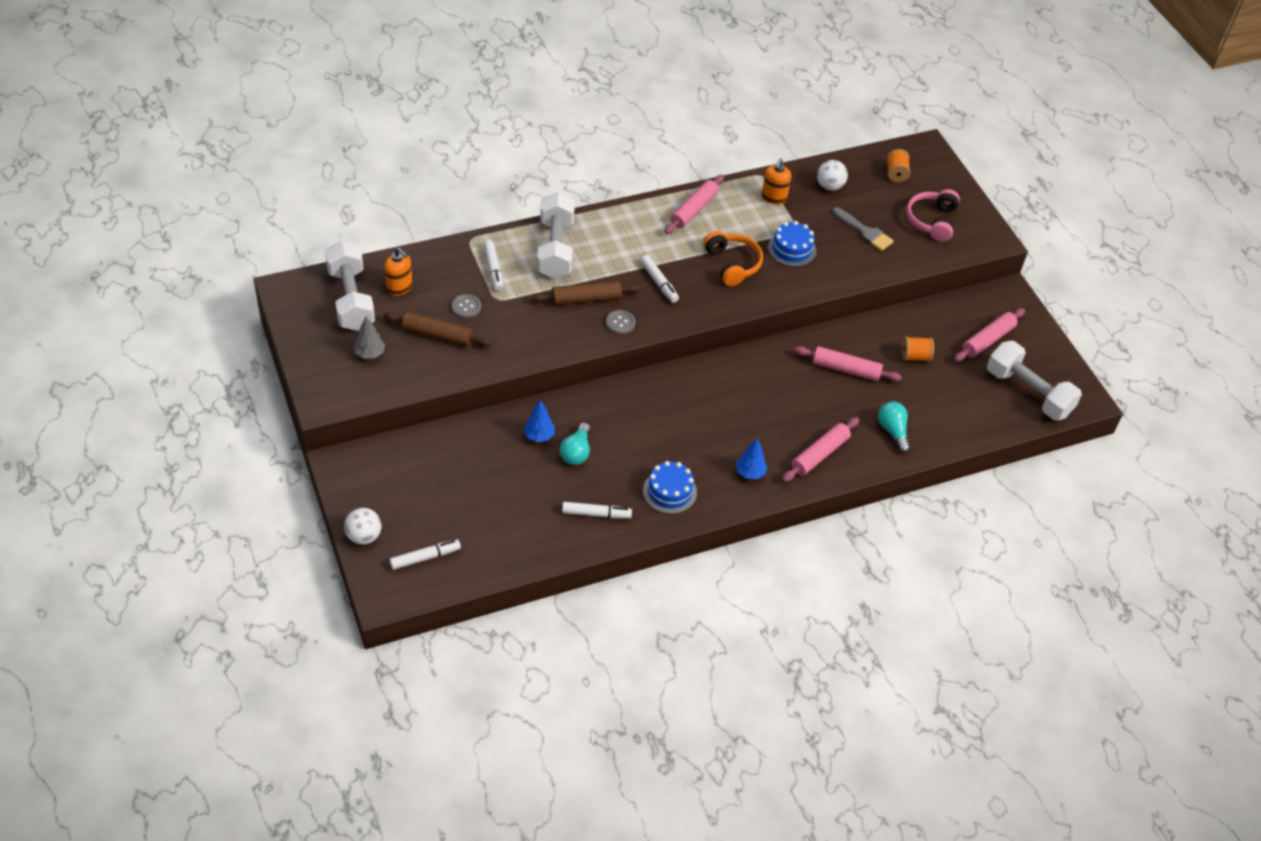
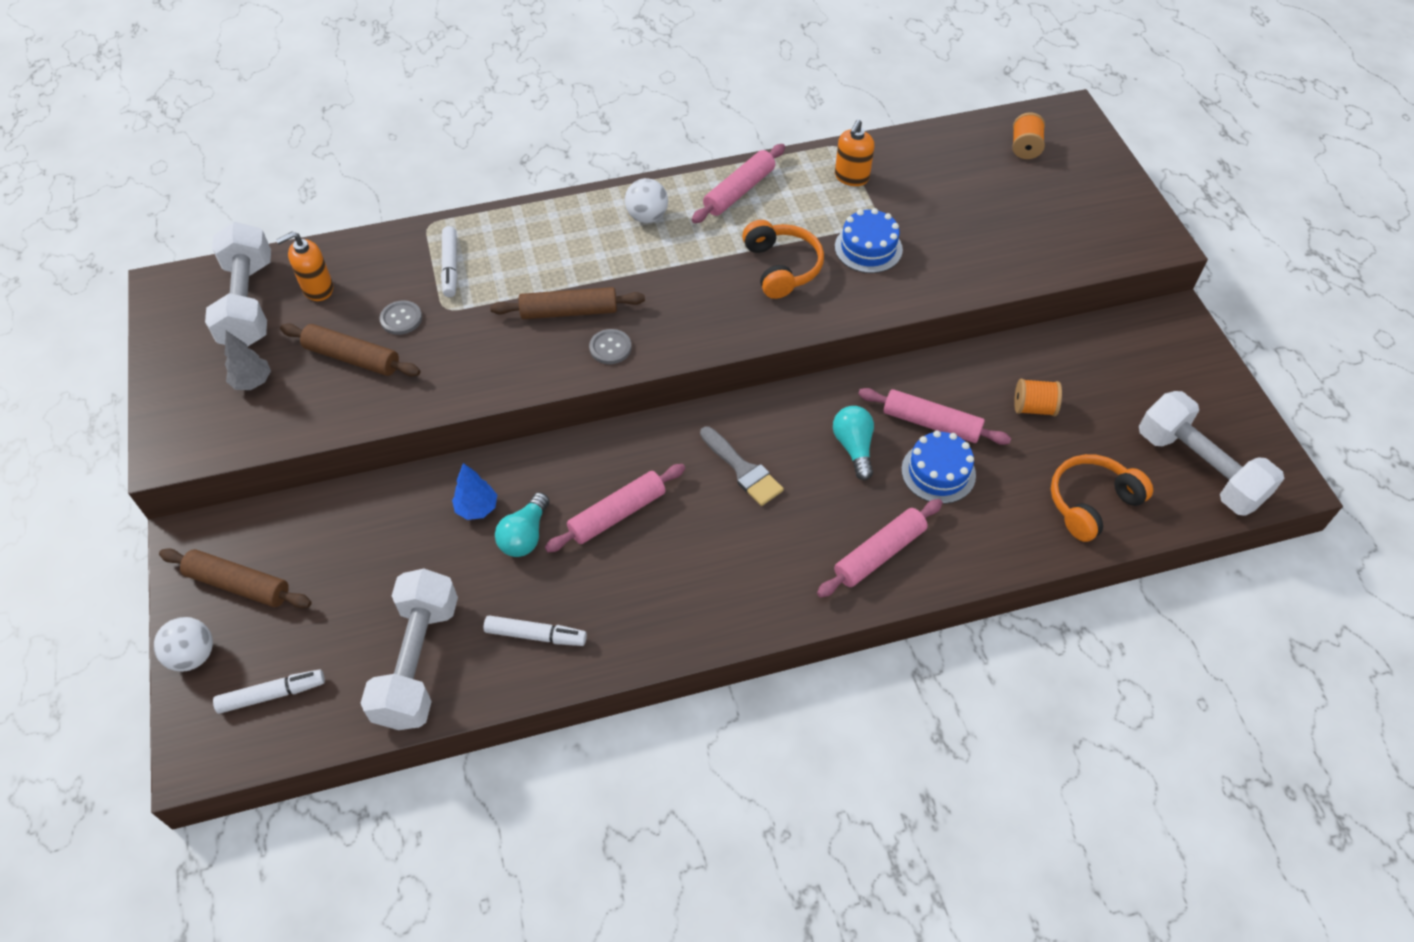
camera: 10 degrees right, 5 degrees up
orange soap dispenser [385,247,412,296] -> orange soap dispenser turned 105 degrees clockwise [276,232,333,301]
white dumbbell [537,192,575,279] -> white dumbbell moved to [361,568,458,730]
white marker [640,255,679,303] -> none
blue cake [643,461,697,514] -> blue cake moved to [901,430,976,504]
blue tree [736,438,767,480] -> none
white ball [817,160,848,191] -> white ball moved to [625,178,668,223]
grey brush [832,207,894,251] -> grey brush moved to [700,426,784,506]
turquoise light bulb [878,402,910,453] -> turquoise light bulb moved to [833,406,874,480]
pink headphones [906,189,960,242] -> none
pink rolling pin [954,308,1025,362] -> pink rolling pin moved to [545,464,685,552]
none -> brown rolling pin [159,548,312,608]
none -> orange headphones [1051,454,1153,542]

